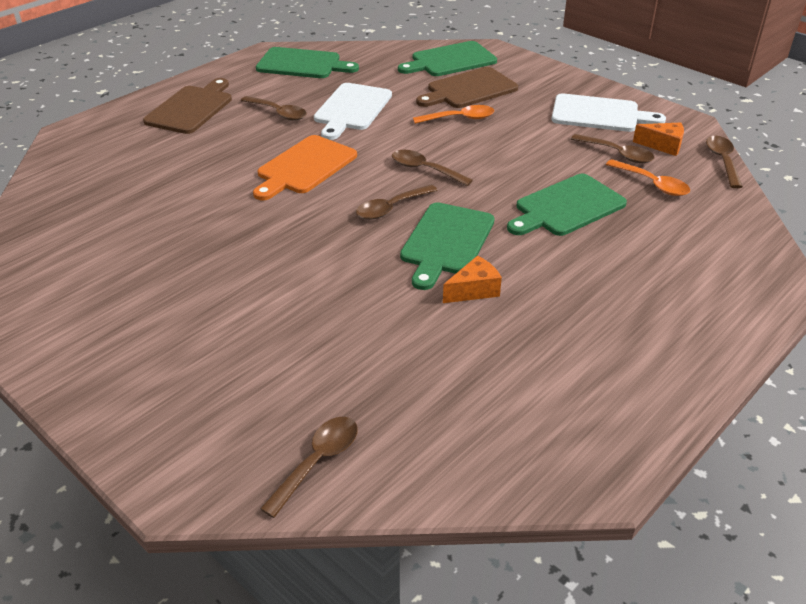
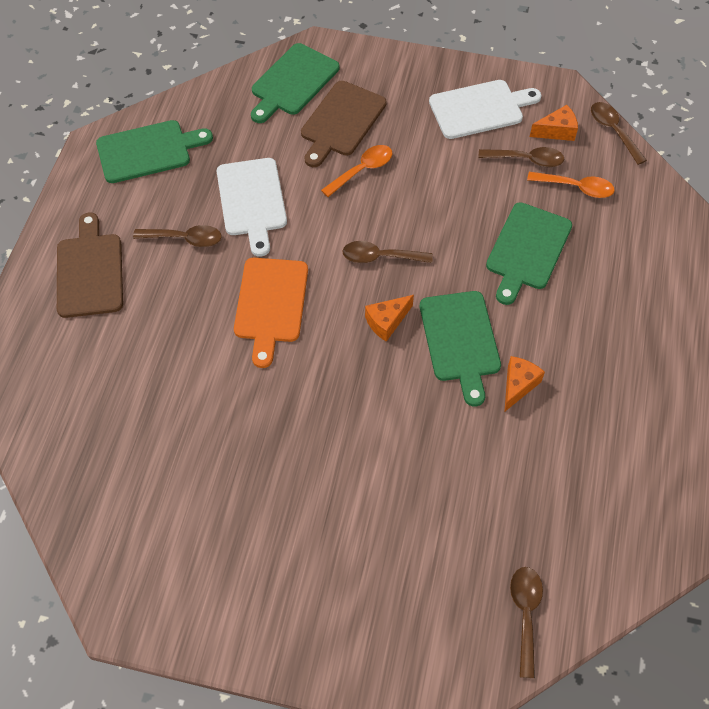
camera: 30 degrees left, 20 degrees up
brown spoon [356,185,438,220] -> orange cheese [365,295,414,342]

